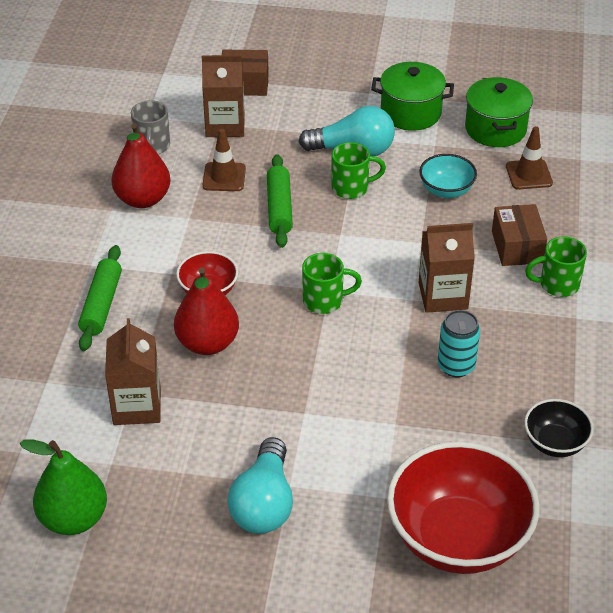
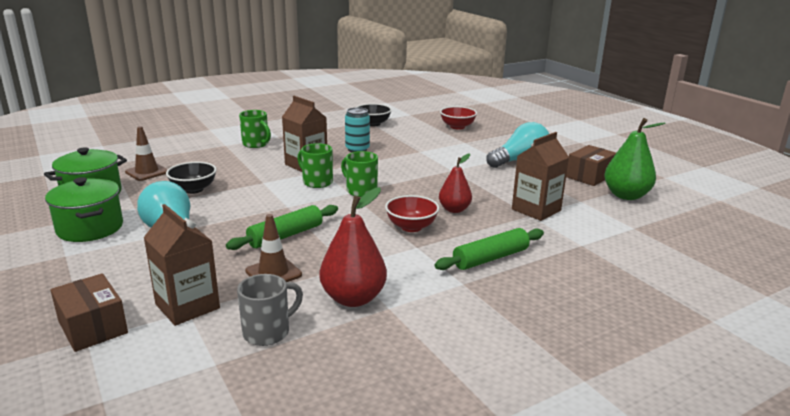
camera: 130 degrees left, 20 degrees down
red pear [174,267,239,355] -> red pear [439,153,472,213], size x0.65
green mug [332,142,386,199] -> green mug moved to [297,143,333,188]
red bowl [387,441,540,574] -> red bowl [440,106,477,130], size x0.49
turquoise bowl [419,154,477,198] -> black bowl [166,162,217,194]
brown box [492,204,547,266] -> brown box moved to [566,145,616,186]

